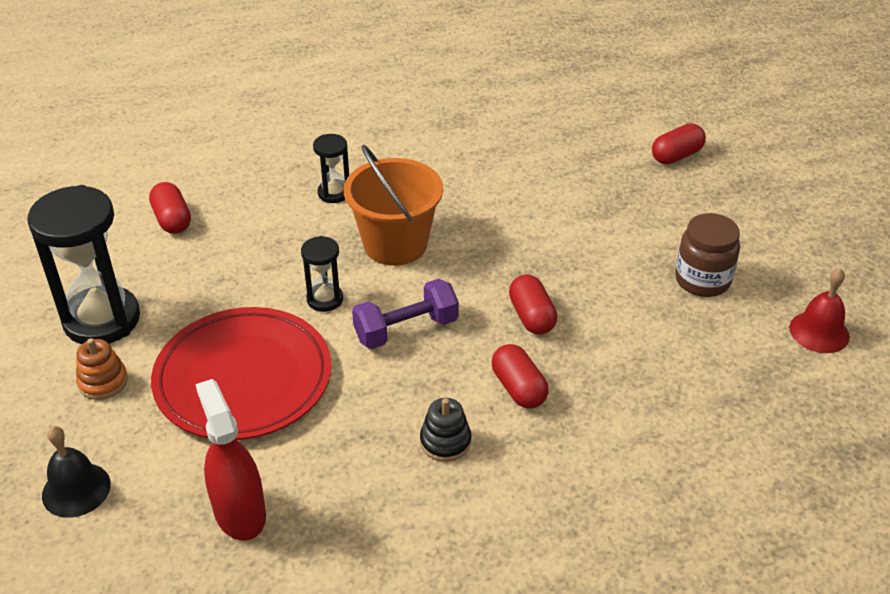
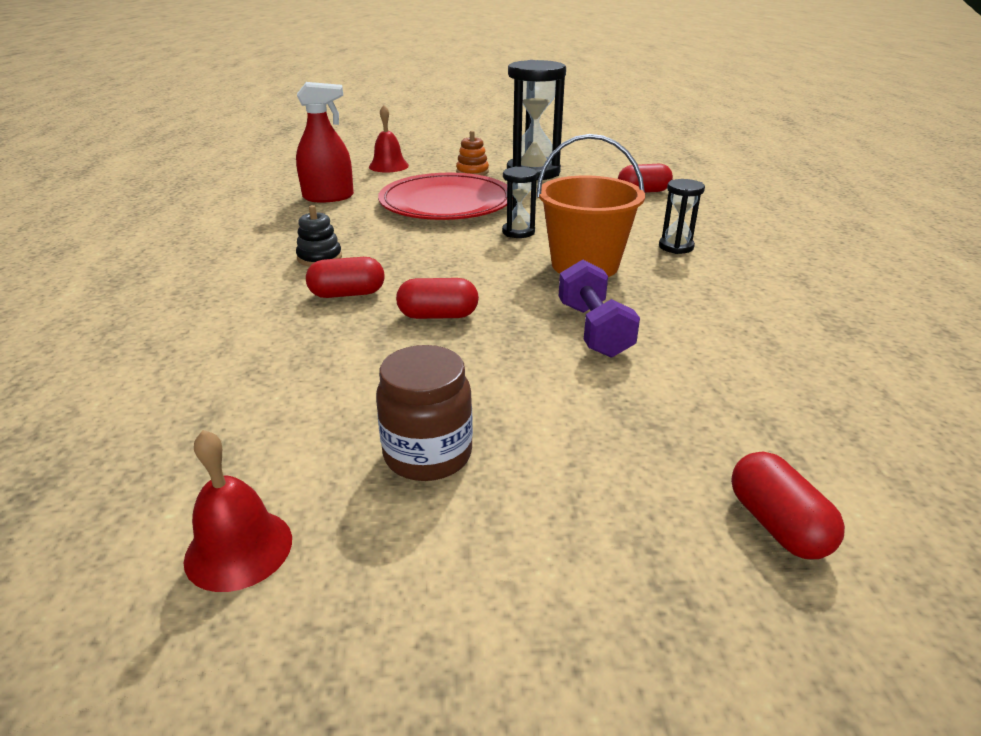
camera: 105 degrees right, 10 degrees down
black bell [42,426,111,518] -> red bell [369,105,409,173]
purple dumbbell [352,279,459,349] -> purple dumbbell moved to [559,259,640,358]

